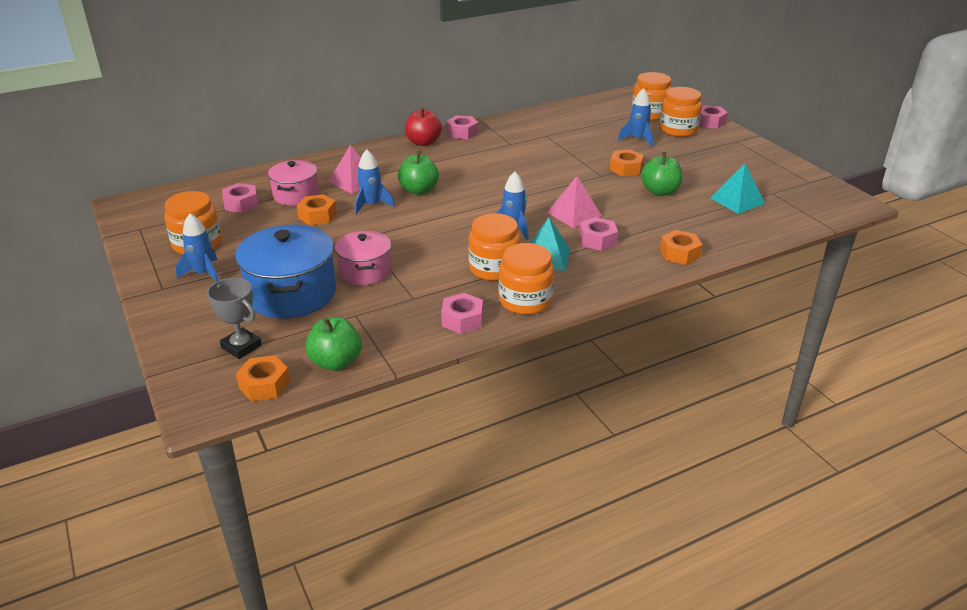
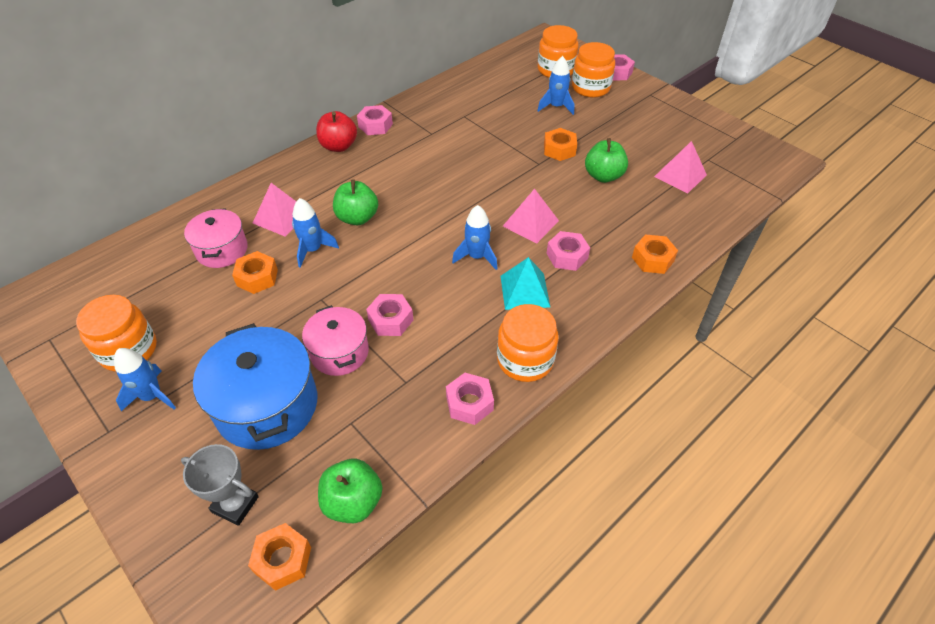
camera: 15 degrees left, 15 degrees up
pink nut [222,183,258,213] -> pink nut moved to [366,294,413,336]
orange jar [468,213,521,281] -> none
turquoise pyramid [711,164,765,214] -> pink pyramid [654,141,707,194]

